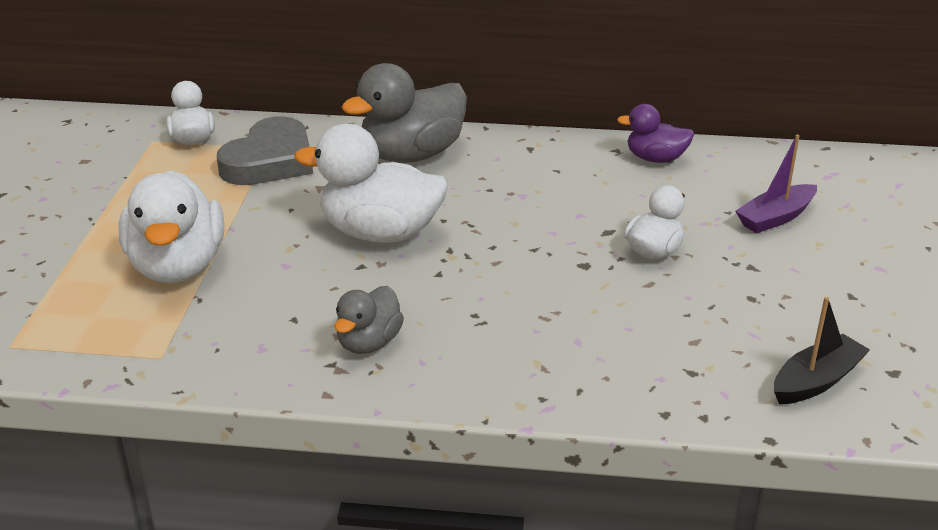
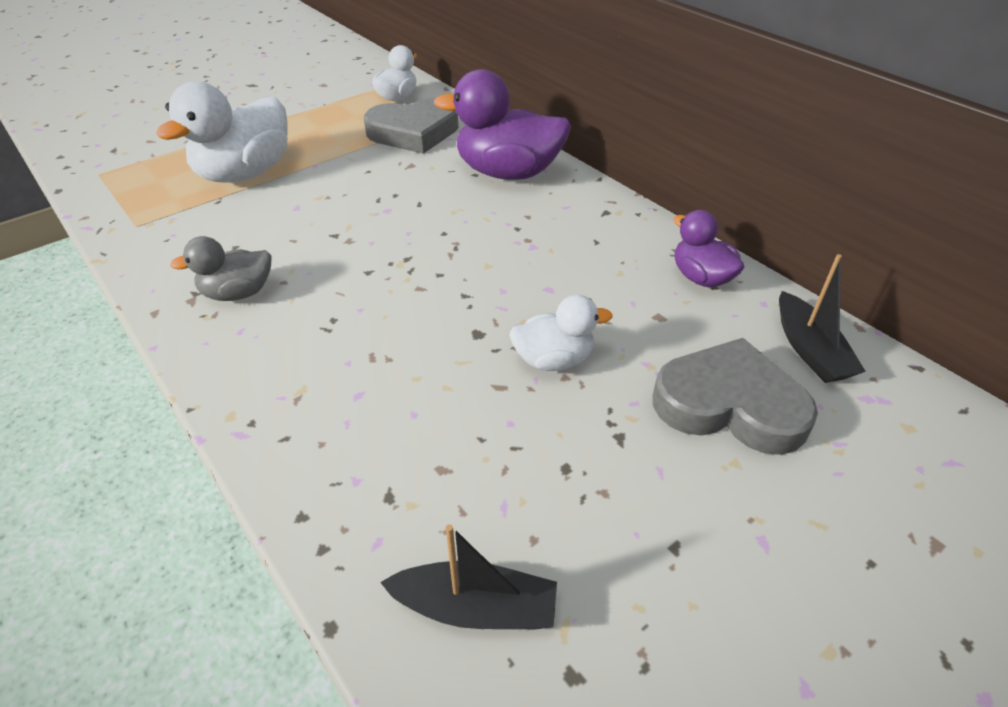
camera: 45 degrees right, 10 degrees up
white duck [294,124,448,243] -> none
grey duck [342,63,467,163] -> purple duck [434,69,571,180]
purple boat [735,135,817,233] -> grey heart [653,338,818,455]
none -> black boat [779,254,866,383]

